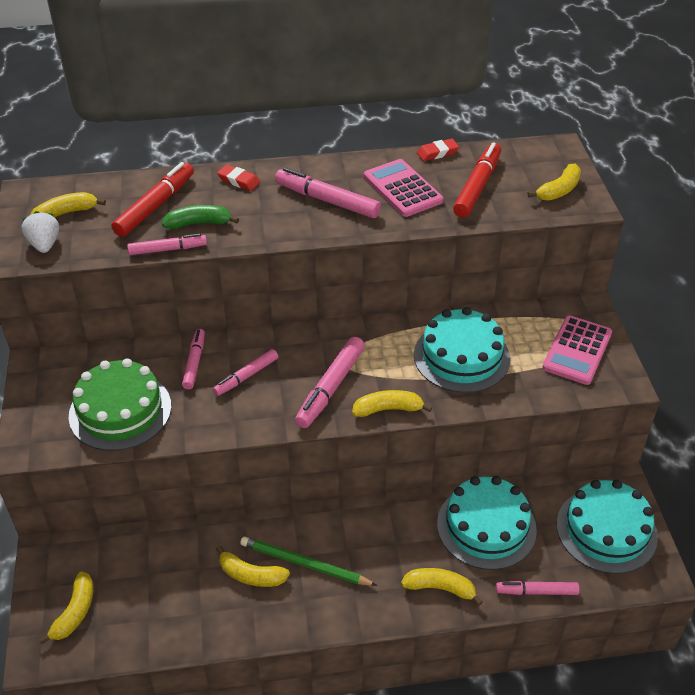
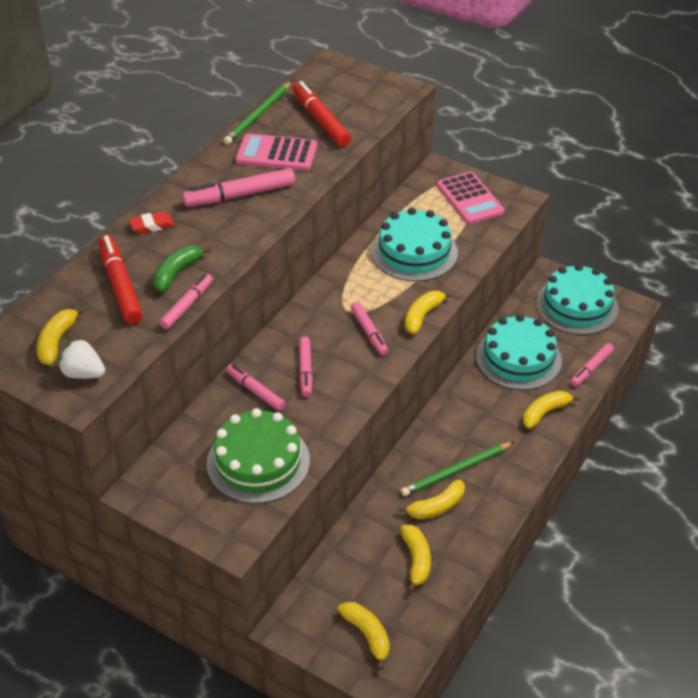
camera: 50 degrees left, 0 degrees up
pink marker [295,337,365,428] -> pink marker [351,302,388,355], size x0.64
red eraser [417,139,459,161] -> green pencil [223,81,292,145]
yellow banana [528,164,581,201] -> yellow banana moved to [400,525,431,592]

